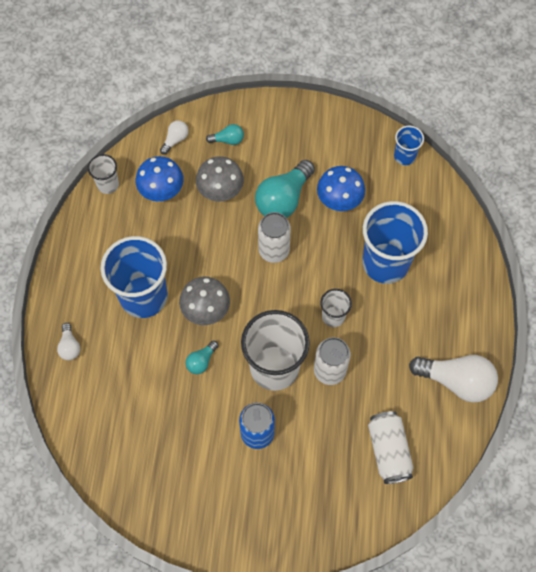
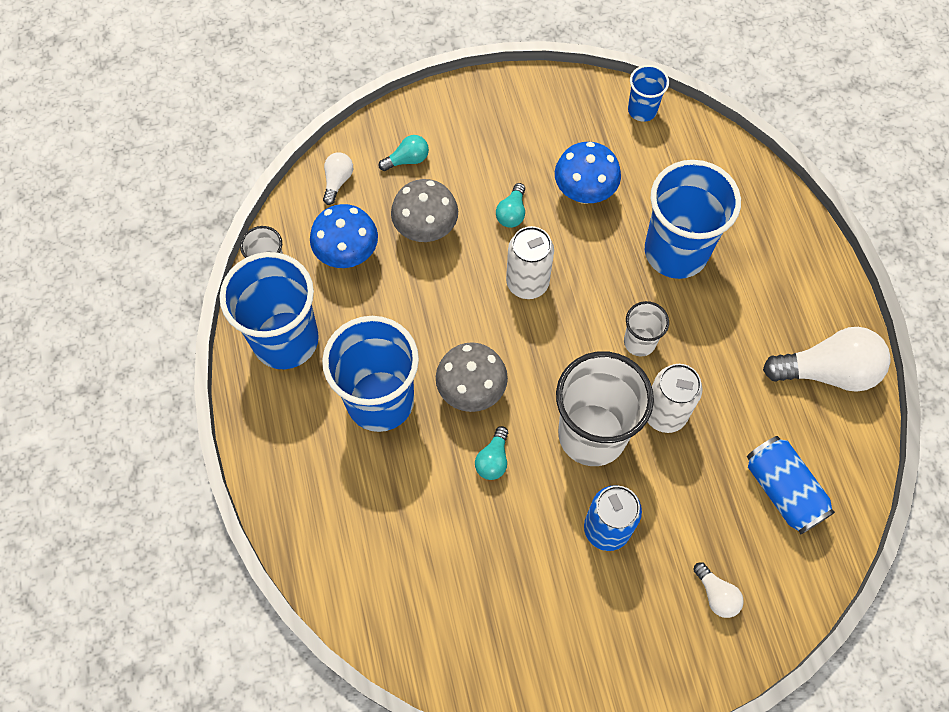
camera: 20 degrees left, 0 degrees up
white light bulb [57,323,80,361] -> white light bulb moved to [693,562,744,618]
turquoise light bulb [255,160,315,218] -> turquoise light bulb [496,183,525,228], size x0.49
white can [368,411,413,484] -> blue can [747,436,835,535]
none -> blue cup [220,252,319,369]

